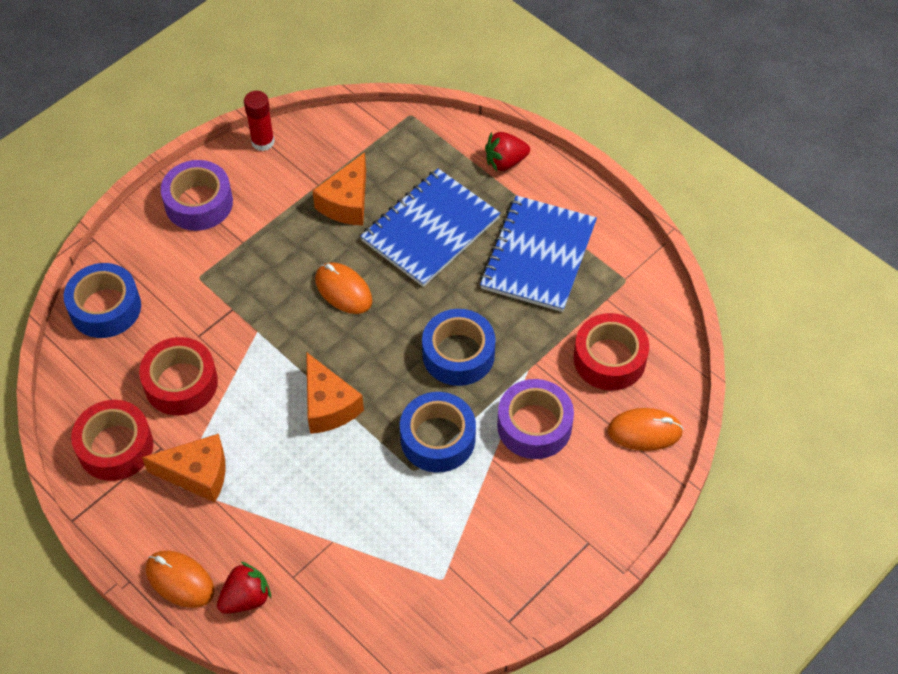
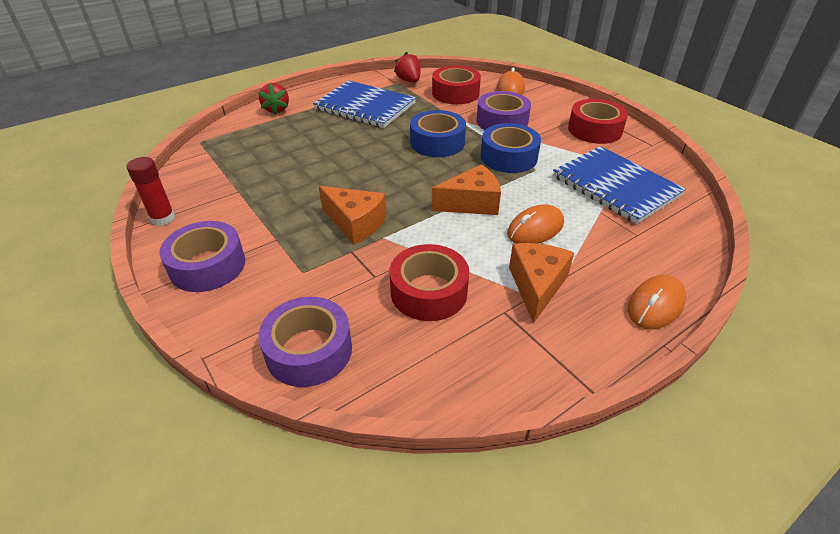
camera: 80 degrees left, 15 degrees down
blue tape [64,263,141,338] -> purple tape [258,297,352,387]
red tape [71,400,153,481] -> red tape moved to [568,99,628,144]
red strawberry [217,561,271,614] -> red strawberry moved to [394,52,420,83]
orange cheese [312,152,366,226] -> orange cheese moved to [319,186,386,245]
orange mouse [315,262,372,314] -> orange mouse moved to [507,205,564,244]
blue notebook [360,168,501,287] -> blue notebook moved to [553,146,686,224]

